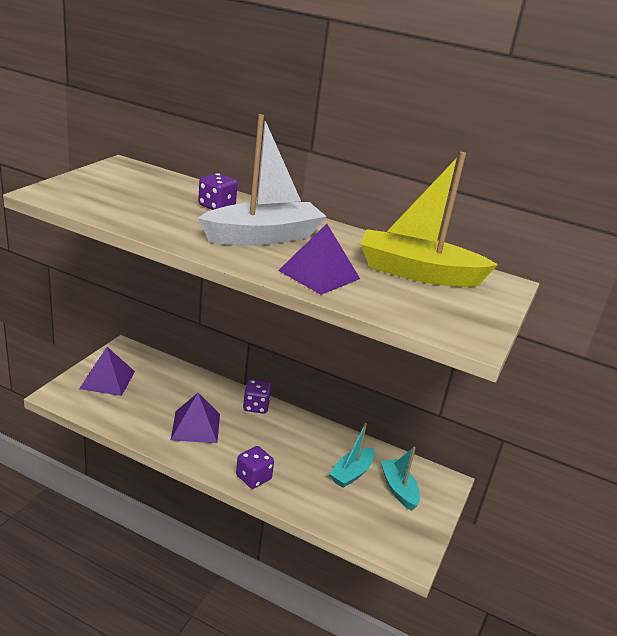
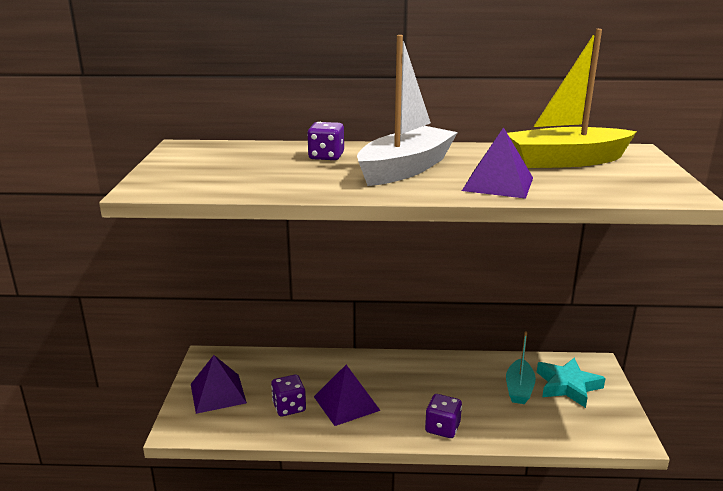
camera: 20 degrees left, 5 degrees down
purple dice [243,380,272,414] -> purple dice moved to [271,375,306,416]
turquoise boat [381,447,420,511] -> turquoise star [537,357,606,408]

